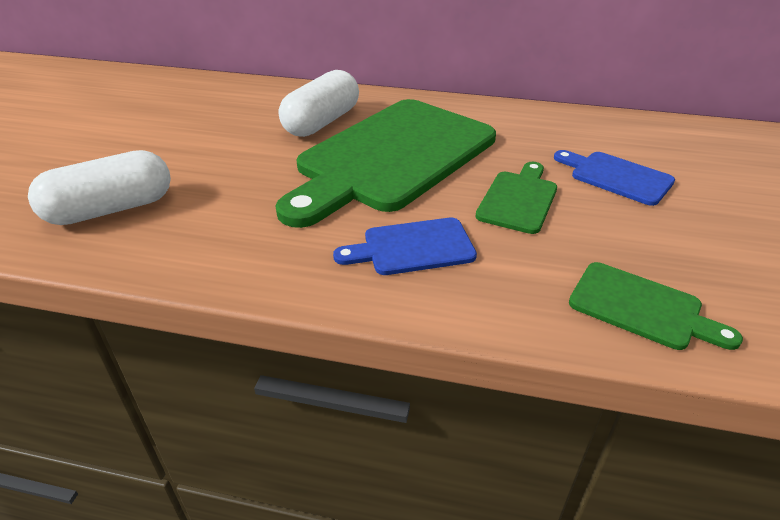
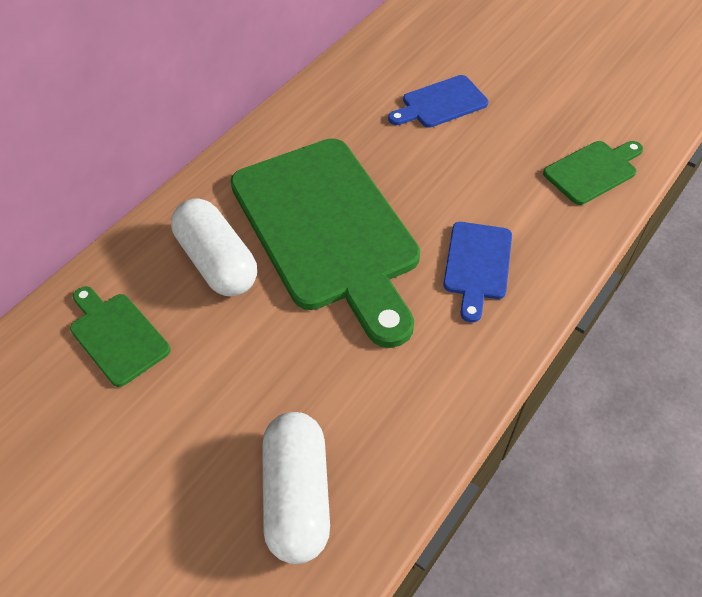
camera: 65 degrees left, 15 degrees up
green cutting board [475,162,557,234] -> green cutting board moved to [70,286,171,387]

